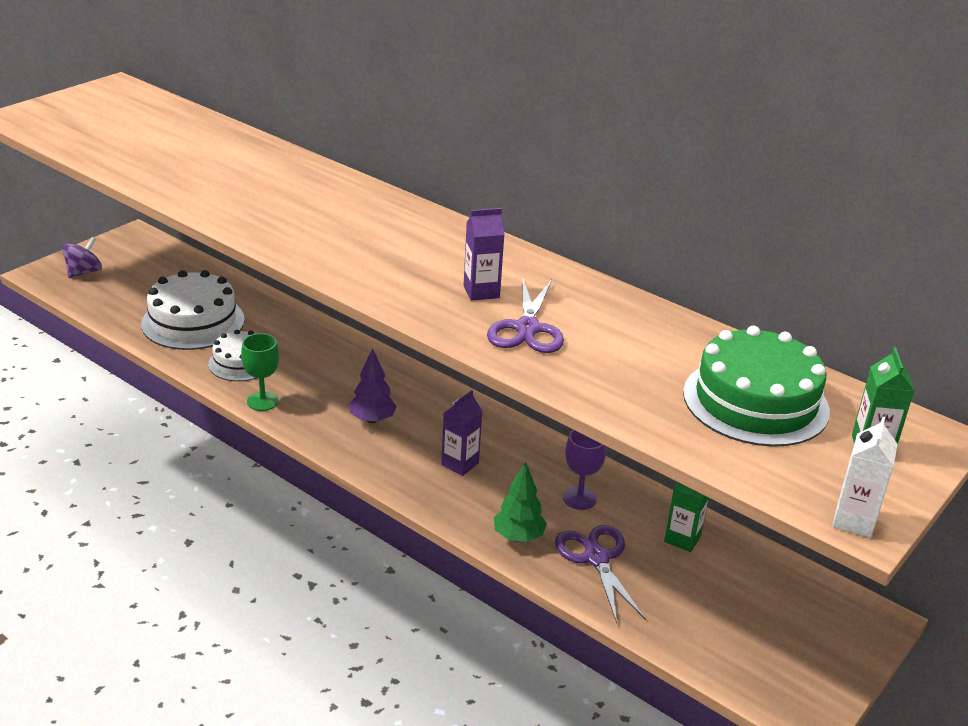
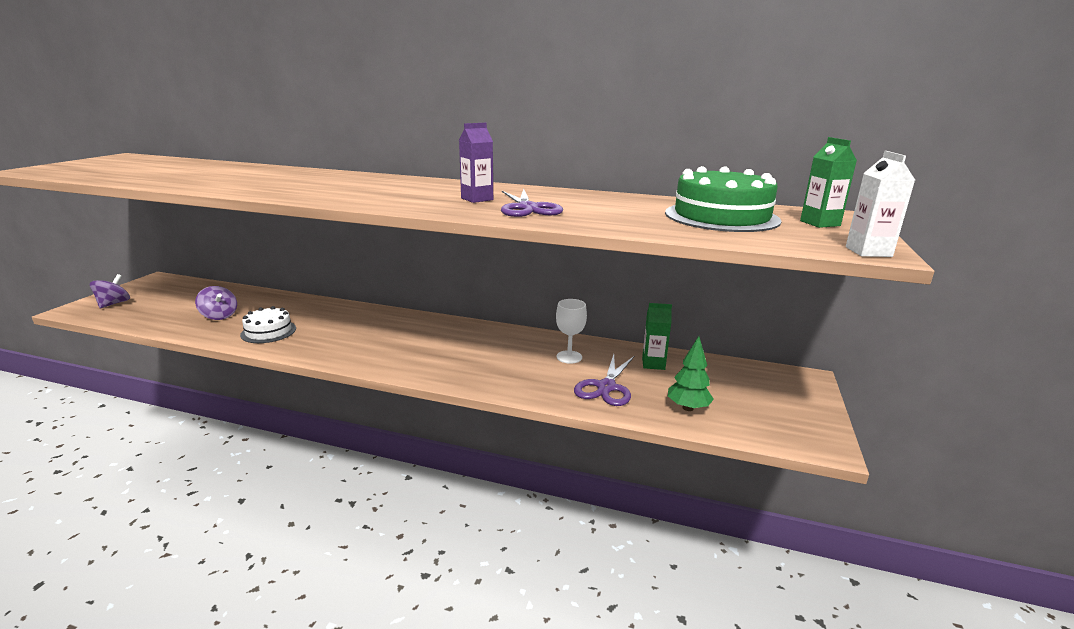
camera: 20 degrees left, 10 degrees down
white cake [141,270,245,350] -> purple spinning top [195,286,237,320]
green goblet [241,333,279,411] -> none
purple tree [349,348,397,423] -> none
purple carton [441,390,483,476] -> none
green tree [494,462,547,542] -> green tree moved to [668,336,714,411]
purple scissors [555,525,646,623] -> purple scissors turned 120 degrees counterclockwise [574,354,634,406]
purple goblet [563,430,606,510] -> white goblet [556,299,587,364]

